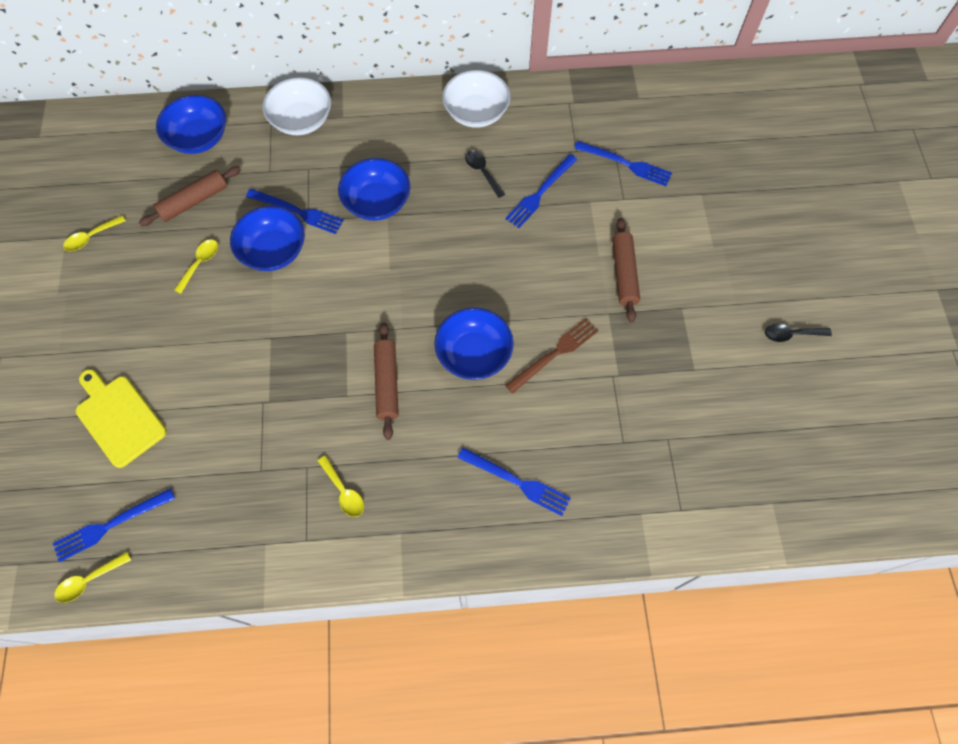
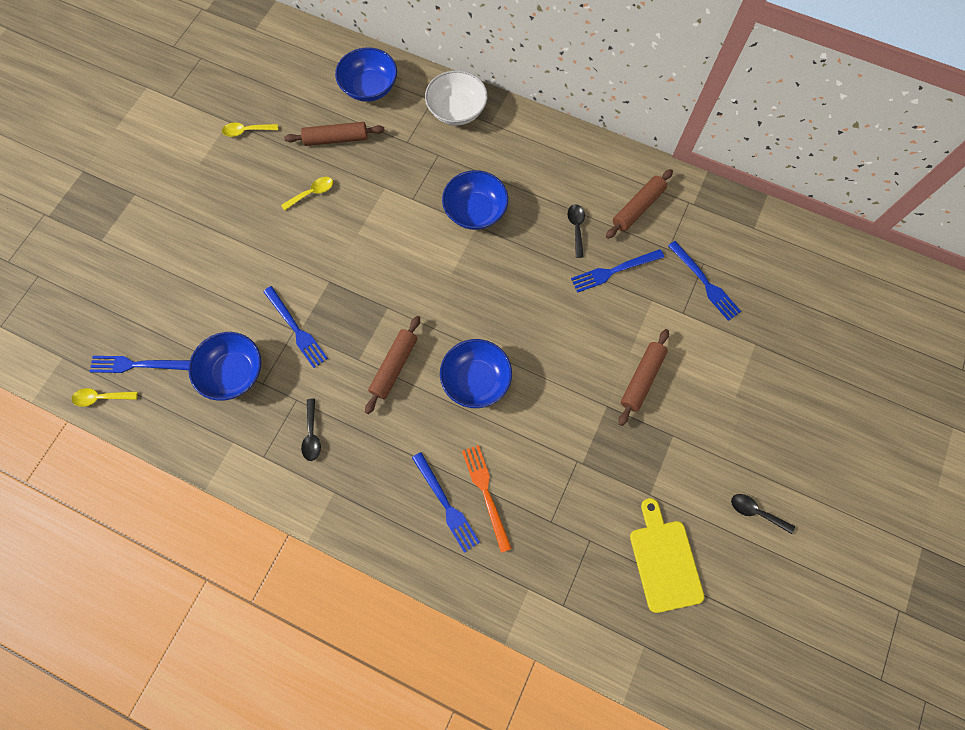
camera: 30 degrees right, 5 degrees up
yellow cutting board [76,369,166,468] -> yellow cutting board moved to [630,498,704,613]
blue bowl [230,206,305,271] -> blue bowl moved to [188,332,261,401]
blue fork [246,189,344,234] -> blue fork moved to [263,286,328,368]
yellow spoon [318,455,364,517] -> black spoon [301,398,321,461]
white bowl [442,70,510,128] -> none
brown fork [505,318,598,394] -> none
none -> orange fork [462,445,512,553]
none -> brown rolling pin [606,169,673,239]

